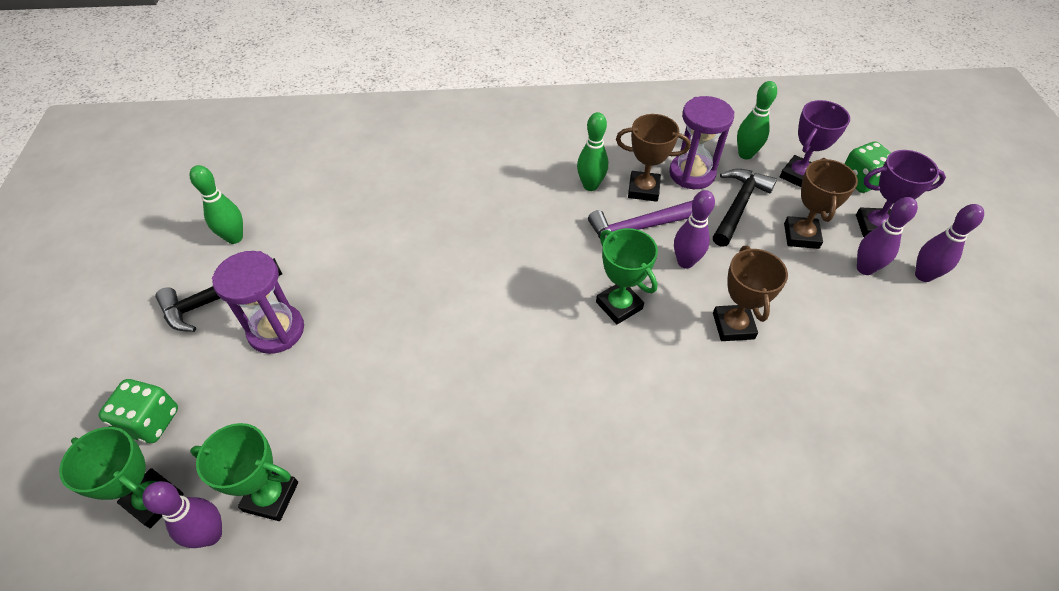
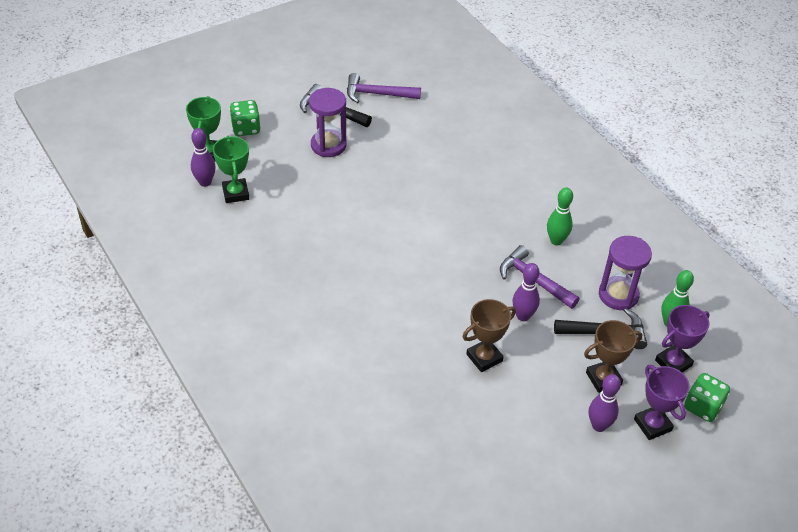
camera: 60 degrees right, 5 degrees down
green bowling pin [190,165,243,244] -> purple hammer [347,73,421,103]
green trophy [596,228,658,324] -> none
brown trophy [616,114,691,202] -> none
purple trophy [780,100,850,187] -> purple trophy turned 45 degrees counterclockwise [655,305,710,372]
purple bowling pin [915,204,984,282] -> none

